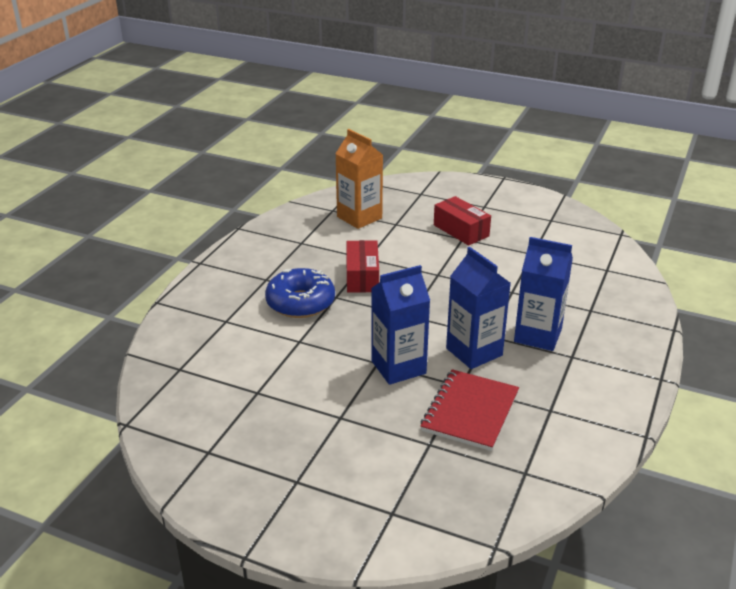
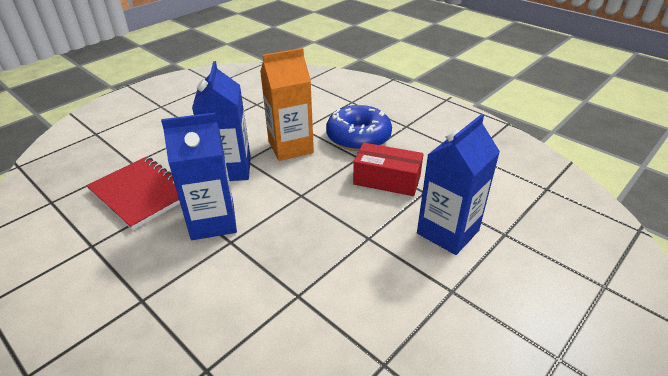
camera: 110 degrees right, 5 degrees up
orange carton [335,129,383,229] -> orange carton moved to [260,48,314,161]
red box [434,196,491,246] -> none
blue carton [514,237,573,351] -> blue carton moved to [417,114,500,255]

